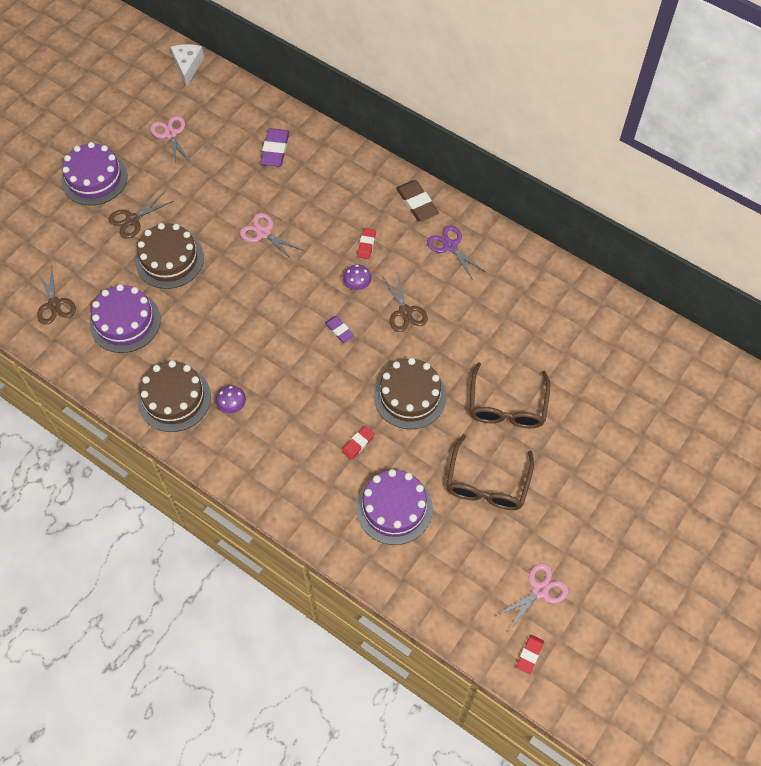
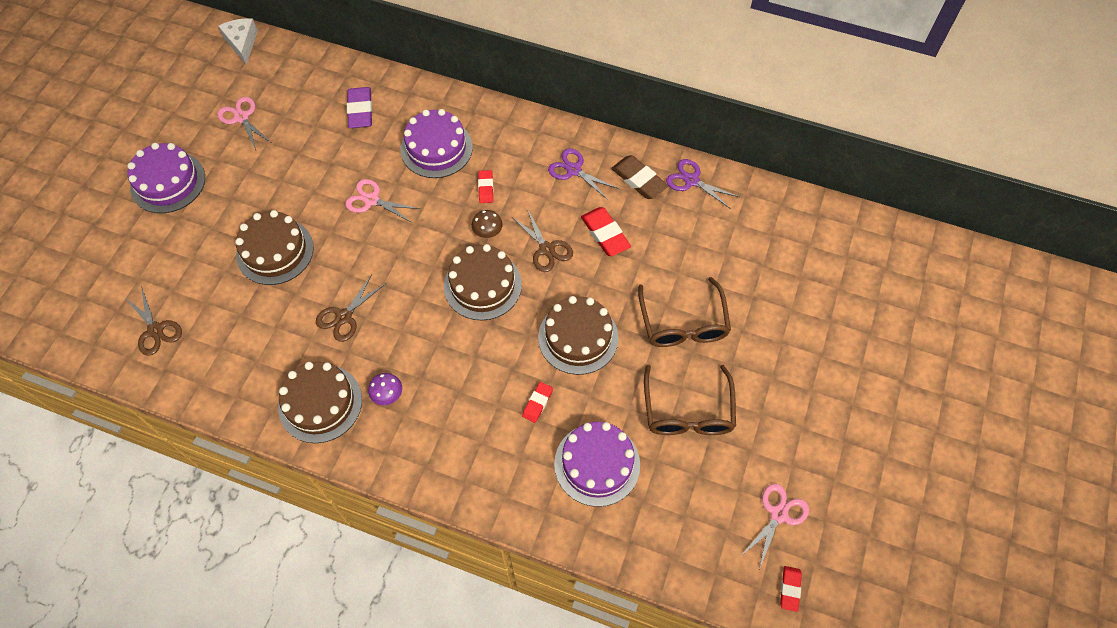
camera: 15 degrees left, 0 degrees up
purple cake [90,284,161,353] -> purple cake moved to [401,109,473,178]
brown scissors [109,192,174,239] -> brown scissors moved to [316,274,386,342]
purple eraser [325,316,354,343] -> brown cake [444,244,522,320]
purple mushroom [343,264,371,290] -> brown mushroom [472,210,503,238]
brown eraser [396,180,439,221] -> brown eraser moved to [611,155,668,199]
none -> red eraser [581,207,631,256]
none -> purple scissors [666,159,739,209]

